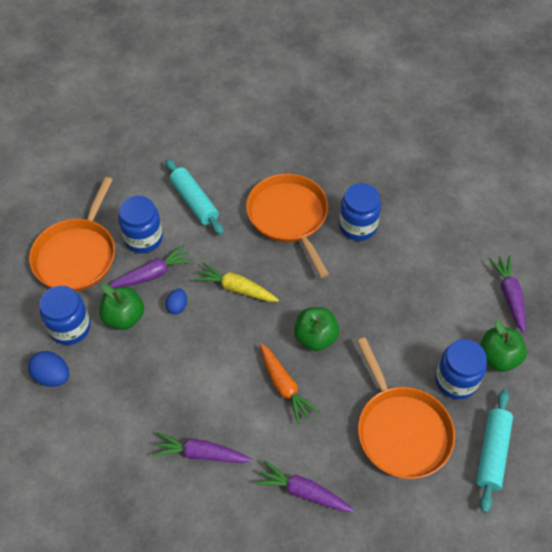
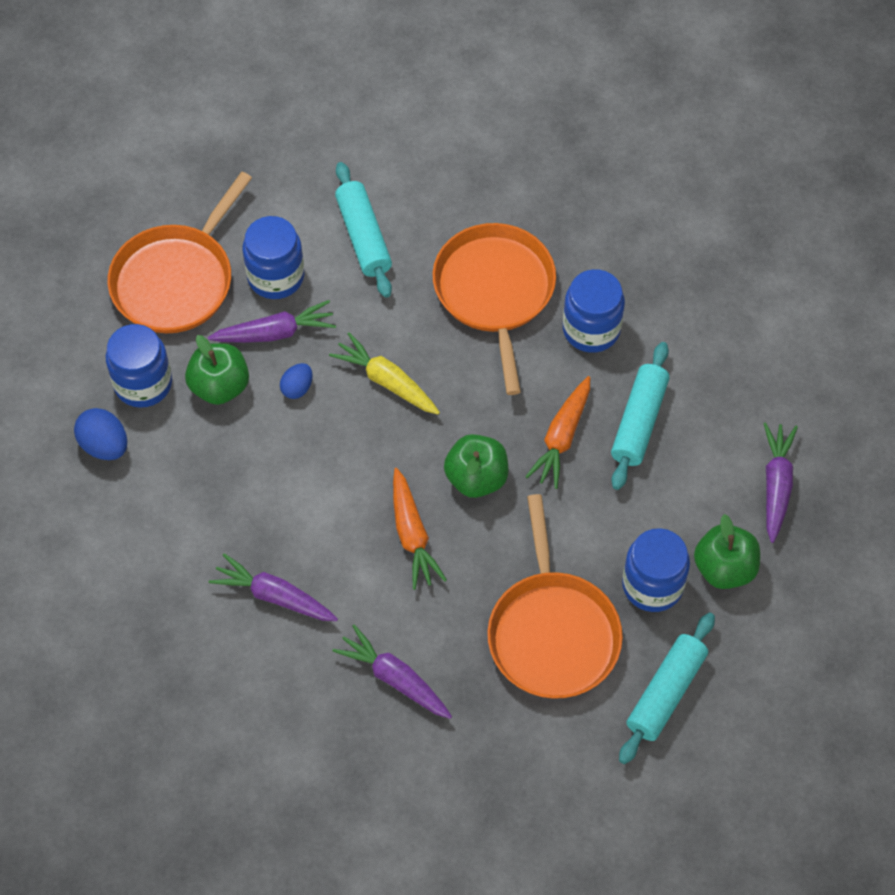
camera: 15 degrees right, 5 degrees up
none -> orange carrot [525,376,590,489]
none -> turquoise rolling pin [611,342,670,490]

